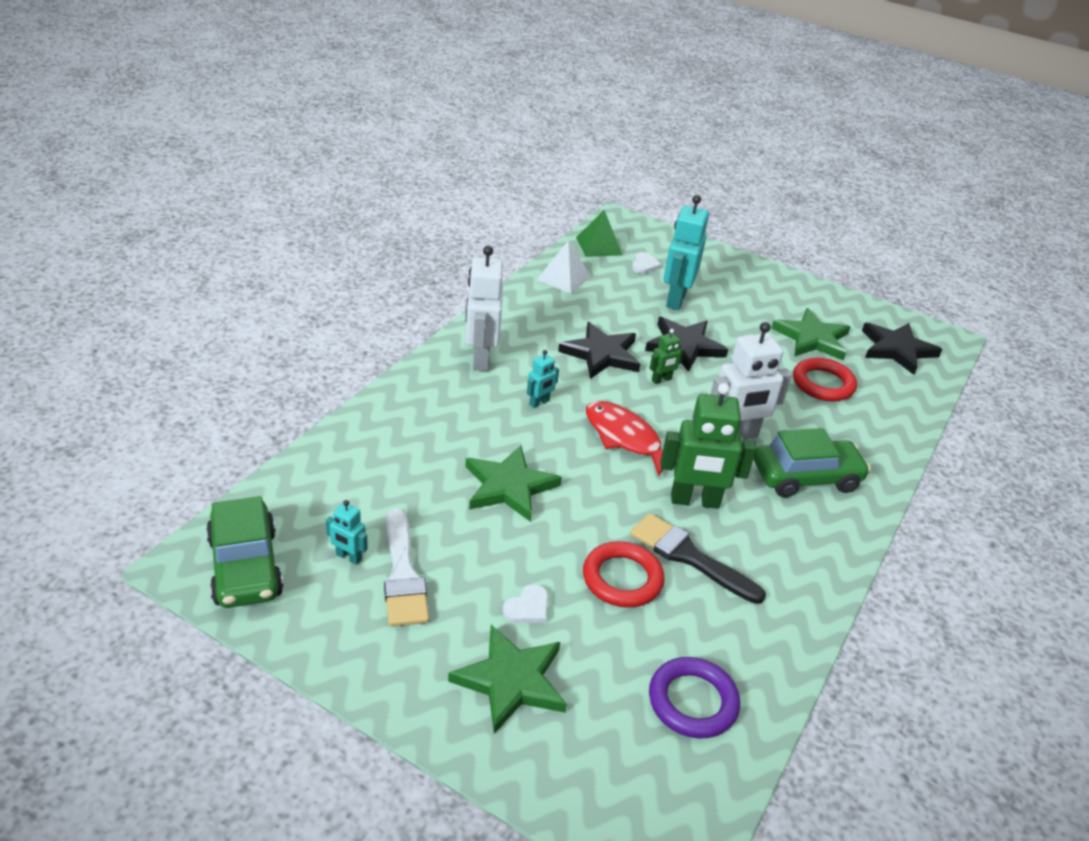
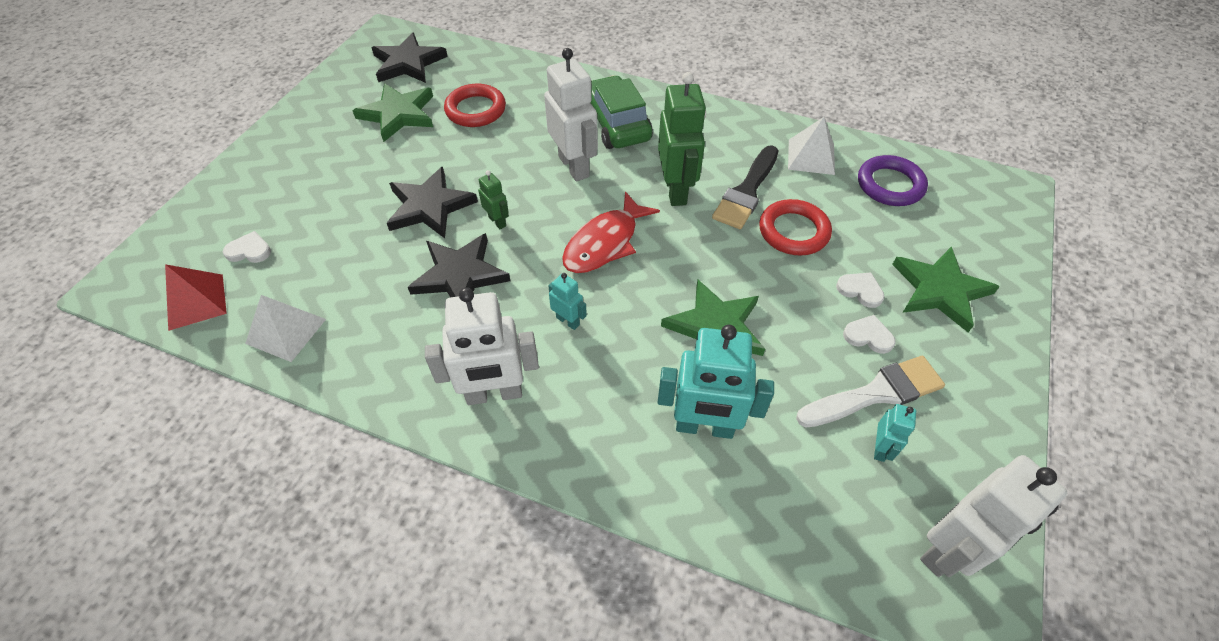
camera: 95 degrees left, 15 degrees up
green car [206,496,283,608] -> white robot [920,455,1067,577]
green pyramid [576,210,622,257] -> red pyramid [165,264,227,331]
turquoise robot [663,195,709,310] -> turquoise robot moved to [658,325,774,439]
none -> white pyramid [788,117,835,175]
none -> white heart [843,315,896,354]

